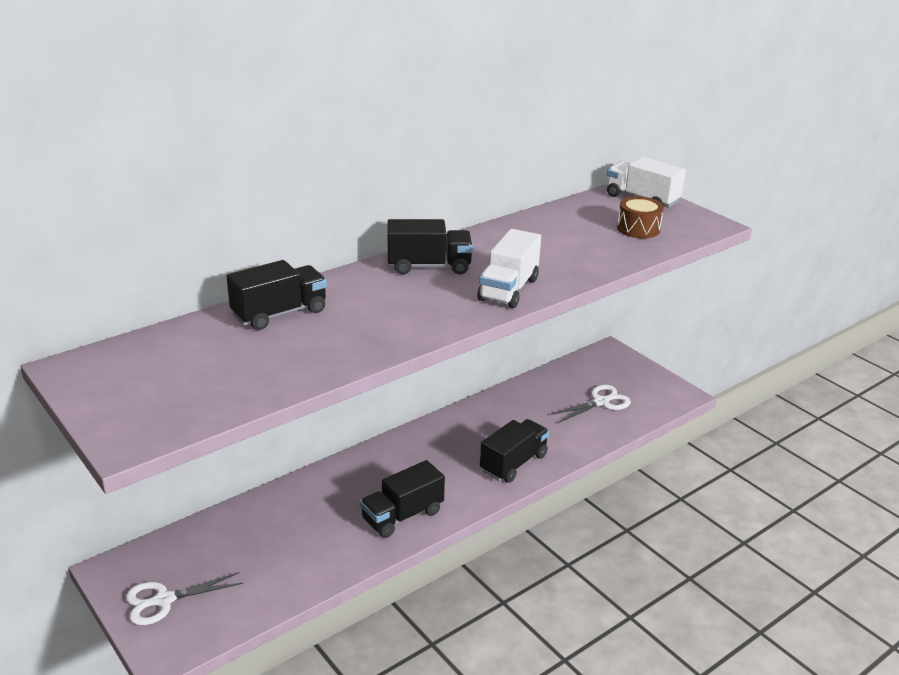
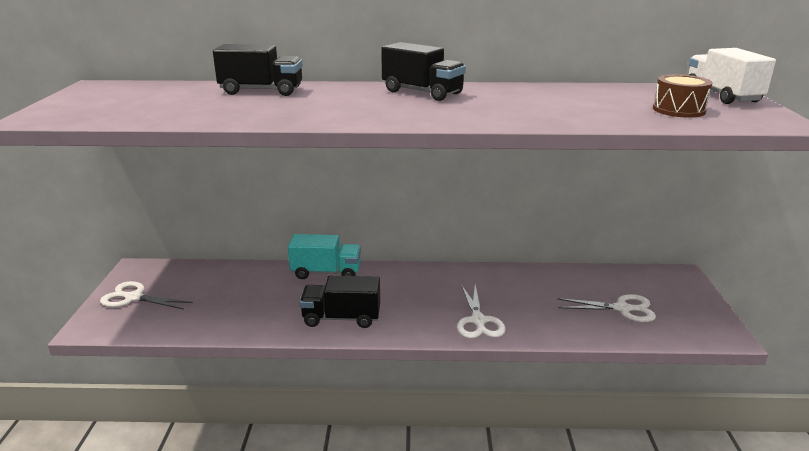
camera: 40 degrees right, 5 degrees down
white truck [477,229,541,308] -> none
black truck [480,419,549,483] -> white scissors [457,285,506,338]
none -> turquoise truck [288,234,361,279]

